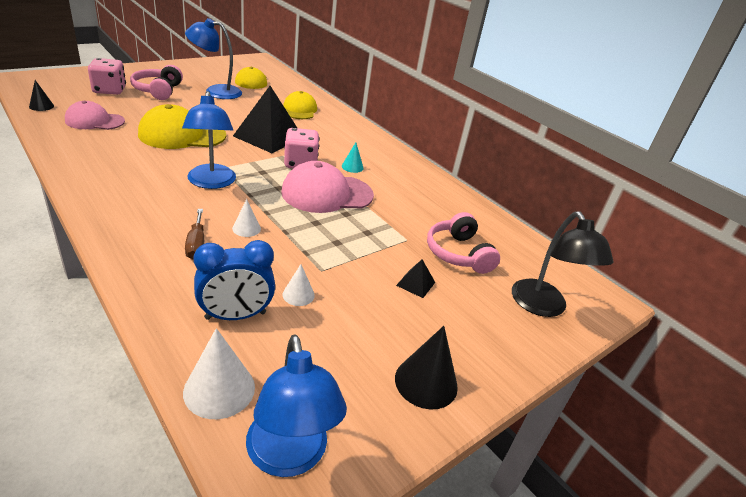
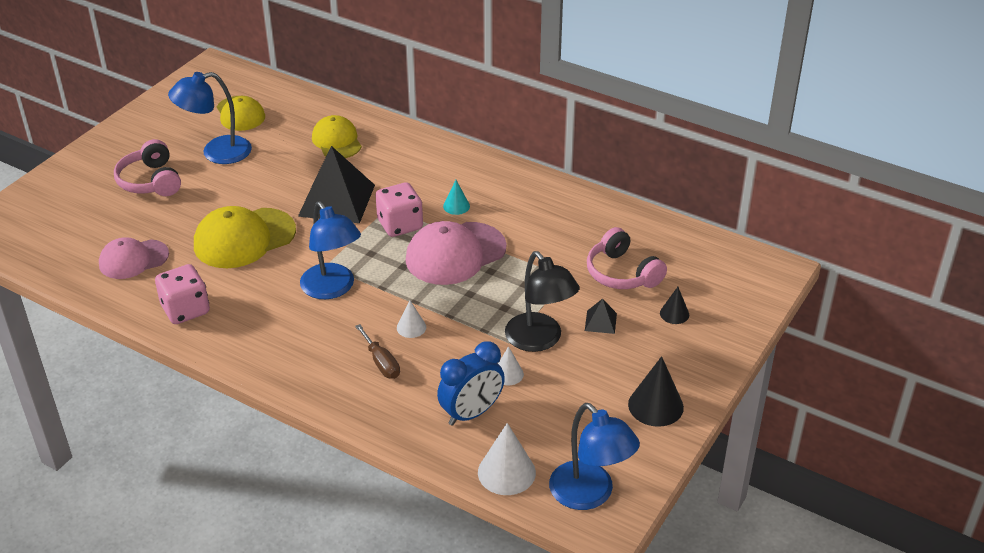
camera: 15 degrees left, 5 degrees up
black cone [29,80,54,111] -> black cone moved to [660,287,689,324]
pink dice [88,58,126,95] -> pink dice moved to [155,264,210,324]
black lamp [512,211,614,317] -> black lamp moved to [505,251,580,352]

